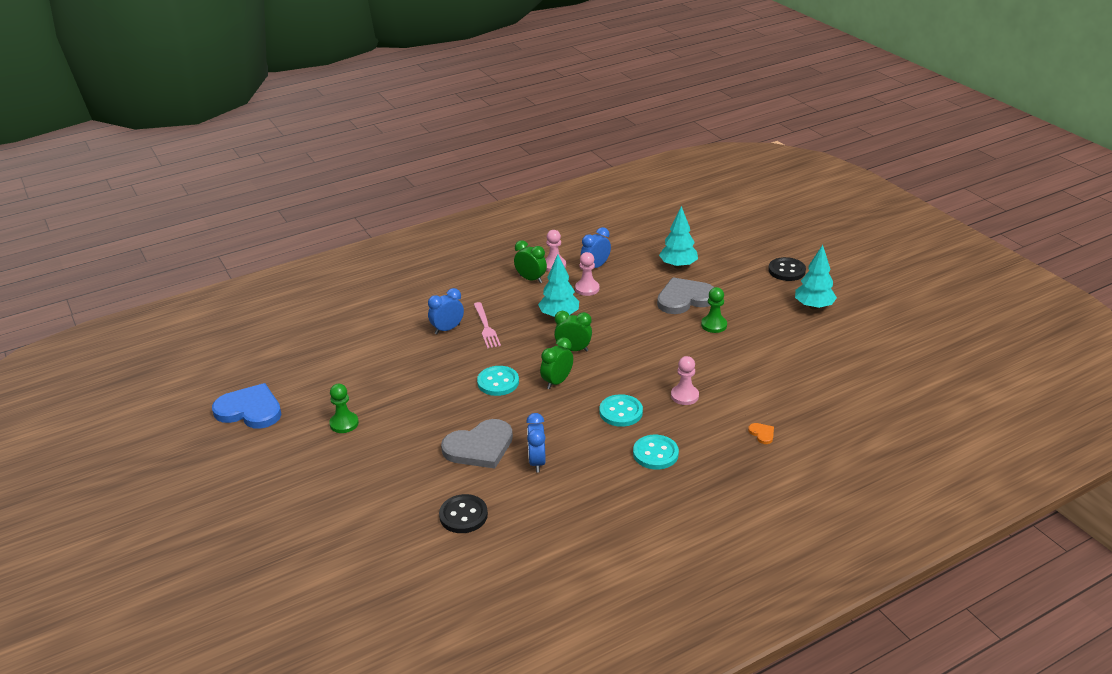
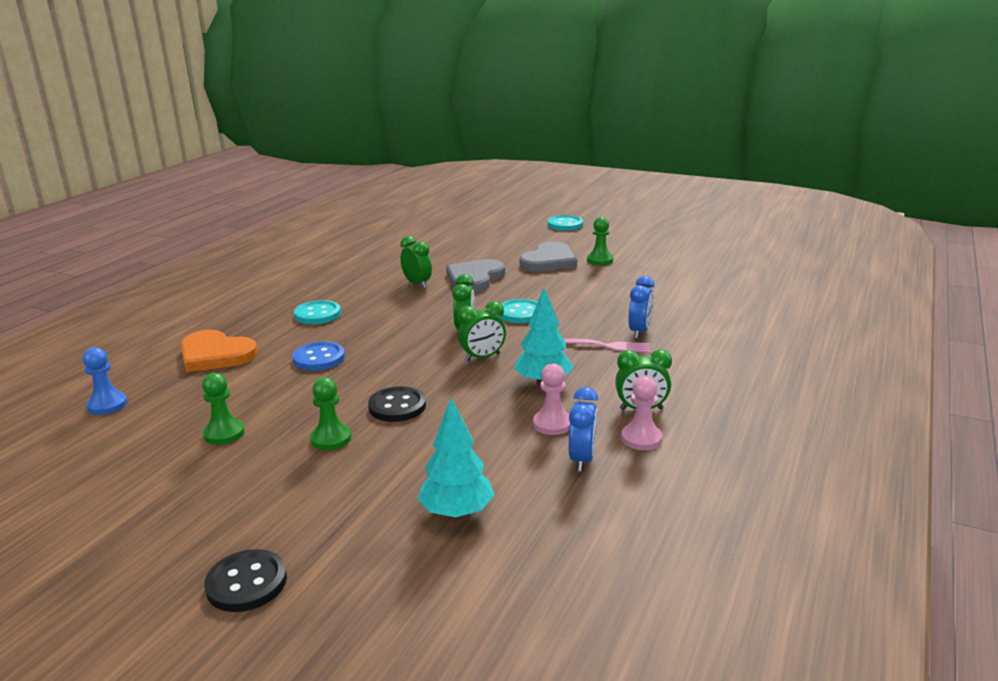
camera: 145 degrees right, 10 degrees down
blue heart [212,383,282,429] -> none
black button [439,494,488,533] -> black button moved to [368,386,426,422]
pink fork [474,302,501,348] -> pink fork turned 150 degrees clockwise [564,339,650,353]
blue clock [526,413,546,473] -> green clock [400,236,432,289]
turquoise button [600,394,643,427] -> turquoise button moved to [548,215,583,231]
grey heart [657,277,715,314] -> grey heart moved to [520,242,577,272]
pink pawn [671,356,699,405] -> blue button [292,341,345,371]
orange heart [748,423,774,444] -> orange heart [181,330,258,372], size x2.47
turquoise tree [795,245,837,310] -> none
none -> blue pawn [83,347,127,415]
none -> green pawn [202,373,245,445]

